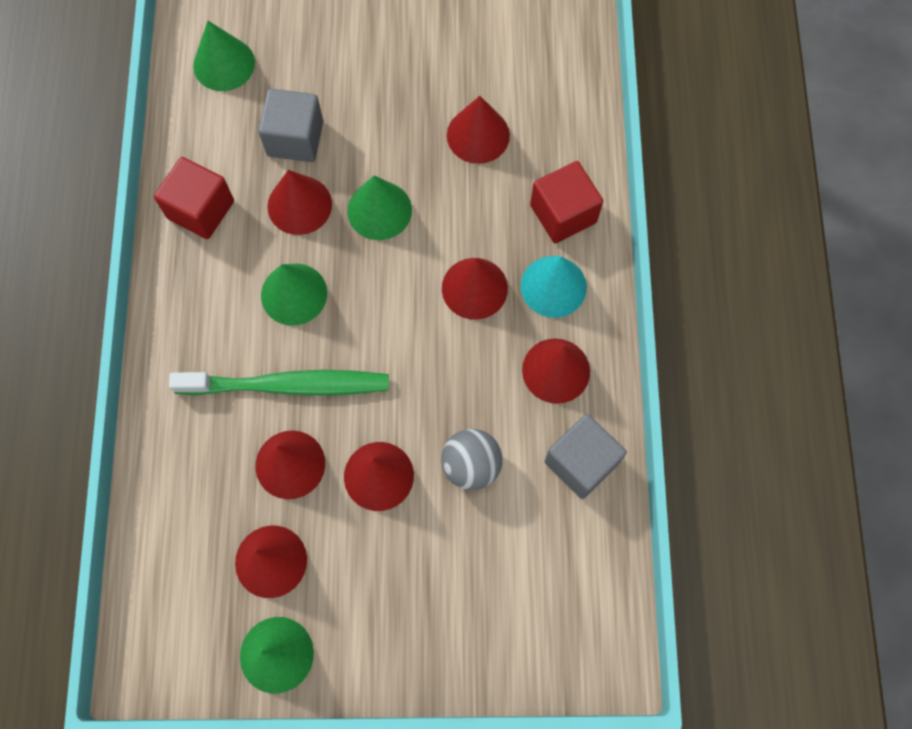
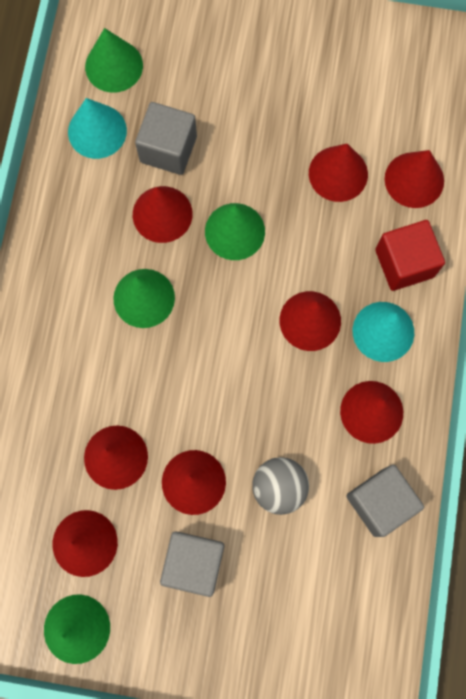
camera: 10 degrees right, 5 degrees up
red cube [154,157,234,239] -> none
green toothbrush [169,370,389,396] -> none
none -> turquoise cone [68,98,127,159]
none -> grey cube [160,532,224,597]
none -> red cone [385,150,444,208]

